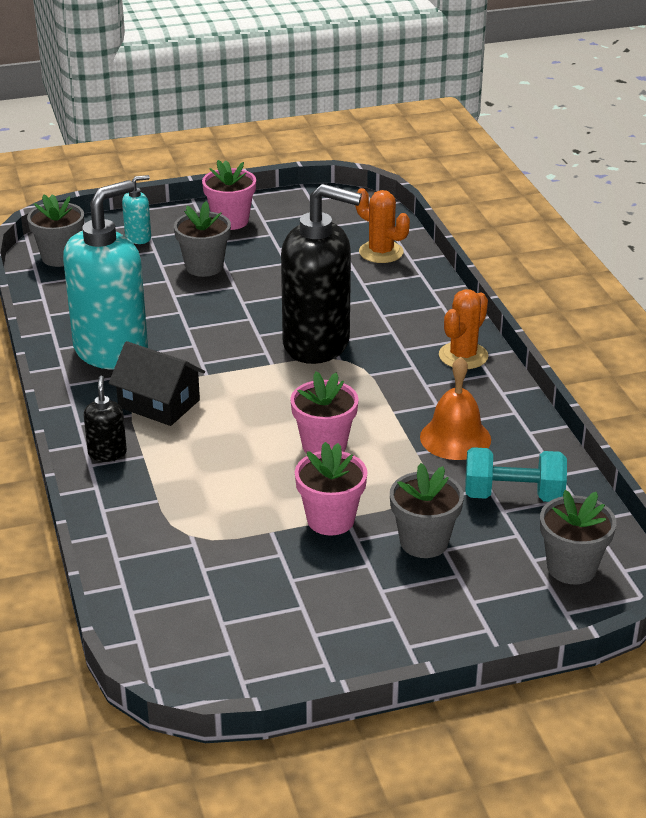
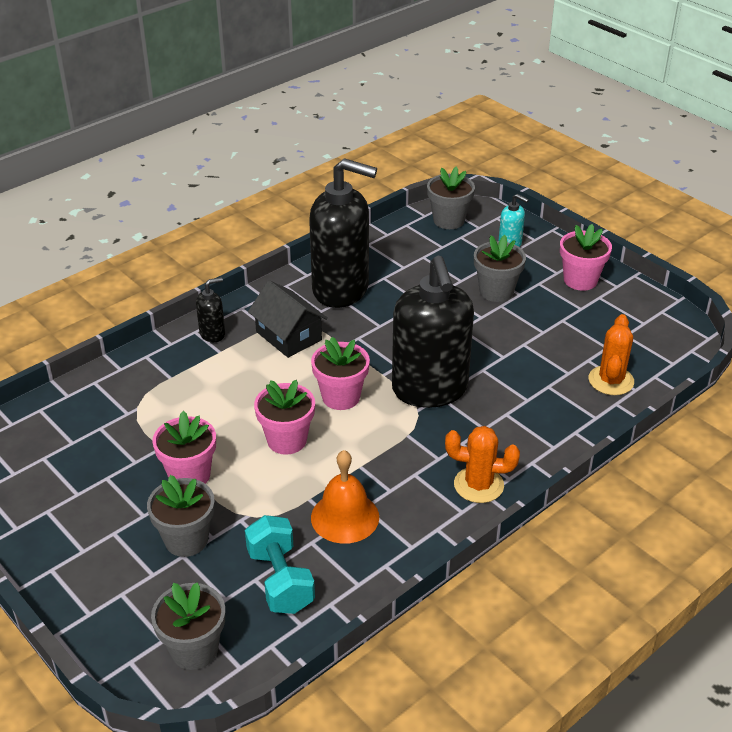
camera: 65 degrees right, 5 degrees up
turquoise soap dispenser [63,180,148,370] -> black soap dispenser [309,158,377,308]
black house [109,341,205,426] -> black house turned 45 degrees counterclockwise [248,280,328,358]
none -> pink flower pot [311,337,370,410]

